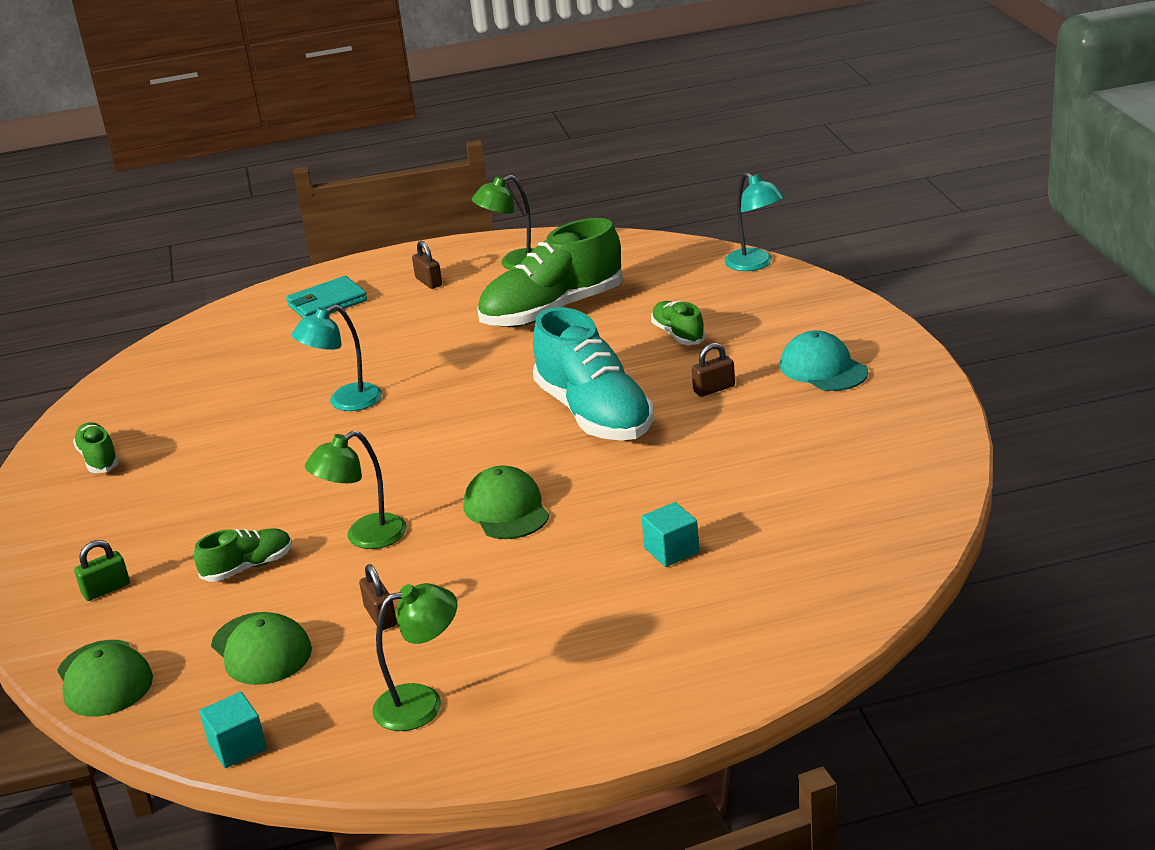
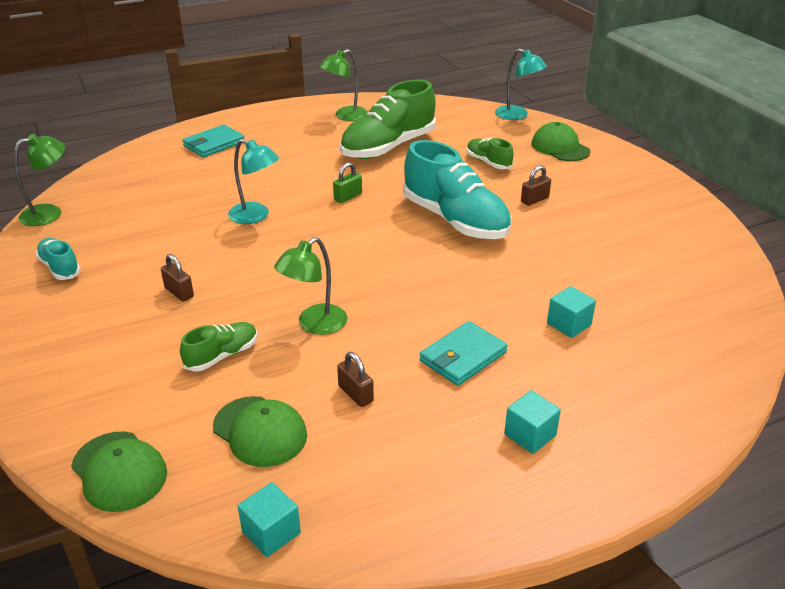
camera: 15 degrees left, 5 degrees up
green shoe [73,422,119,473] -> turquoise shoe [35,238,81,280]
green padlock [74,540,130,601] -> green padlock moved to [333,162,362,203]
turquoise lamp [292,305,382,411] -> turquoise lamp turned 105 degrees counterclockwise [228,139,279,224]
green lamp [372,583,457,731] -> green lamp moved to [14,134,65,226]
brown padlock [412,241,442,289] -> brown padlock moved to [161,254,194,302]
green cap [463,465,550,539] -> green cap moved to [532,122,590,161]
turquoise cap [780,331,868,391] -> none
none -> turquoise wallet [420,321,508,386]
none -> turquoise cube [504,390,561,454]

